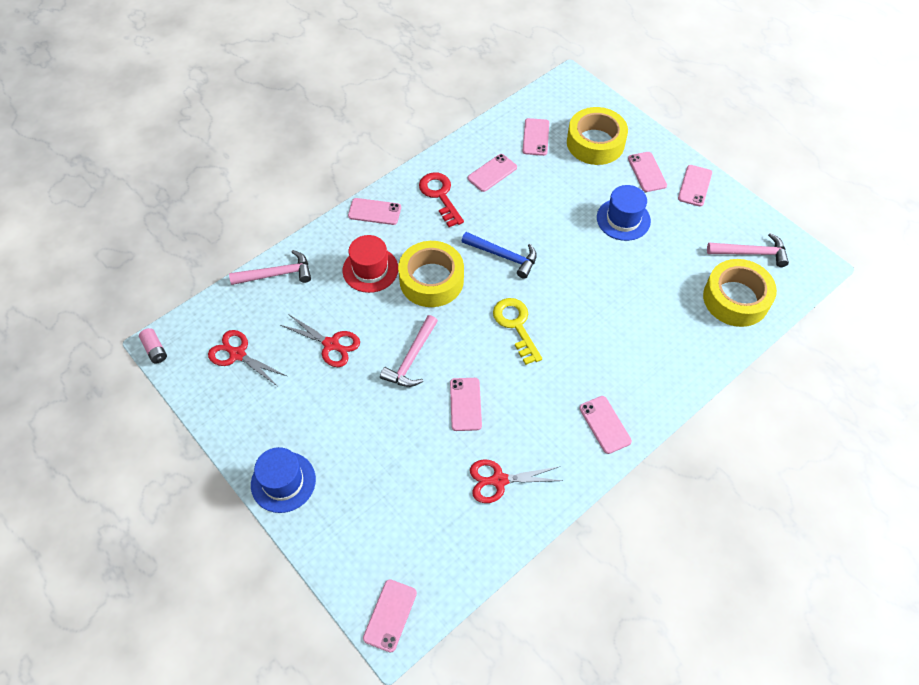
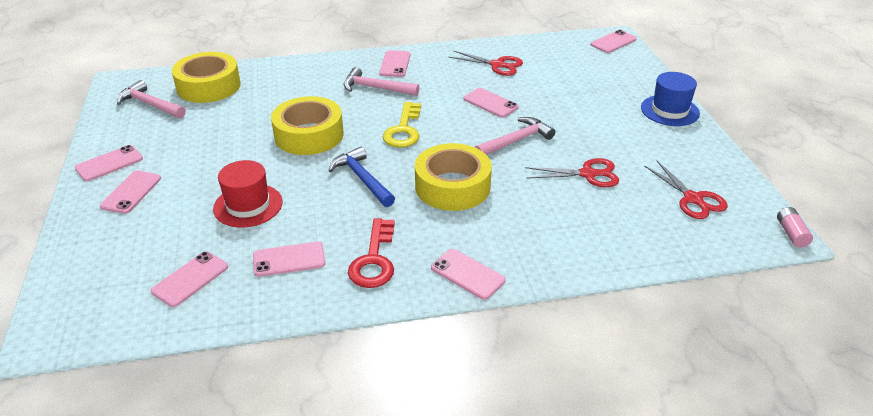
camera: 150 degrees left, 20 degrees down
pink hammer [229,250,311,285] -> pink hammer moved to [344,67,419,96]
red scissors [281,314,360,367] -> red scissors turned 120 degrees clockwise [525,158,619,187]
red hat [343,235,398,293] -> red hat moved to [213,160,283,228]
pink phone [450,378,482,431] -> pink phone turned 75 degrees counterclockwise [463,88,519,118]
yellow tape [567,107,628,165] -> yellow tape moved to [271,96,343,155]
blue hat [597,185,651,241] -> none

